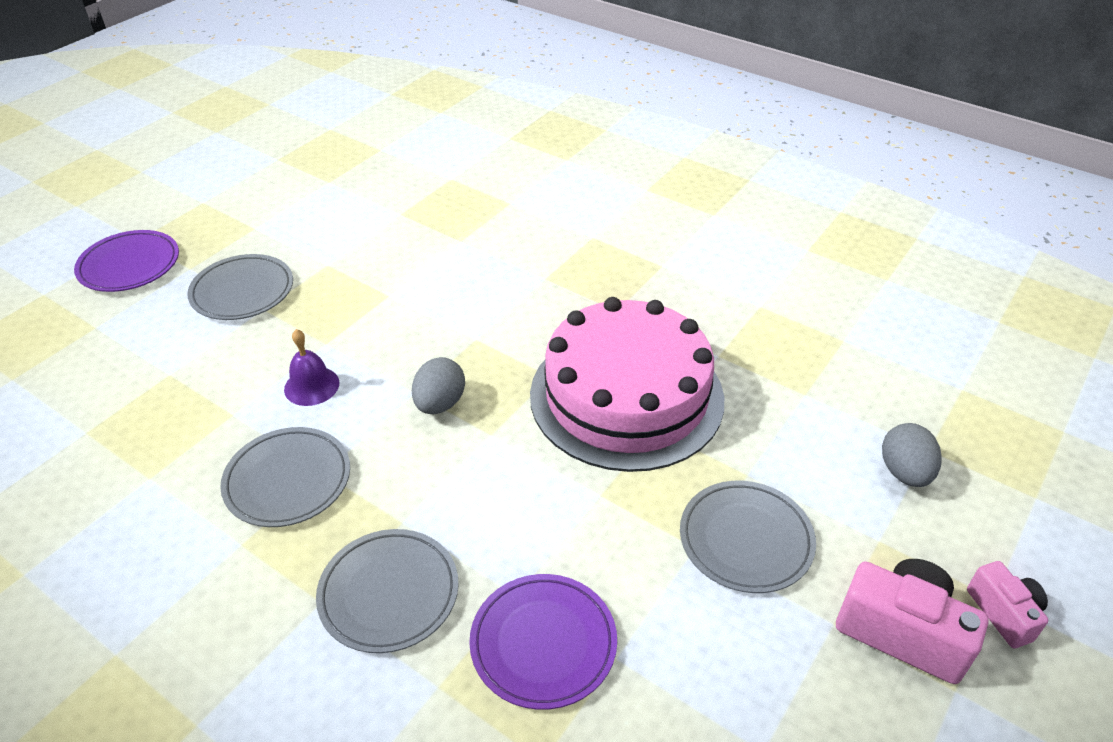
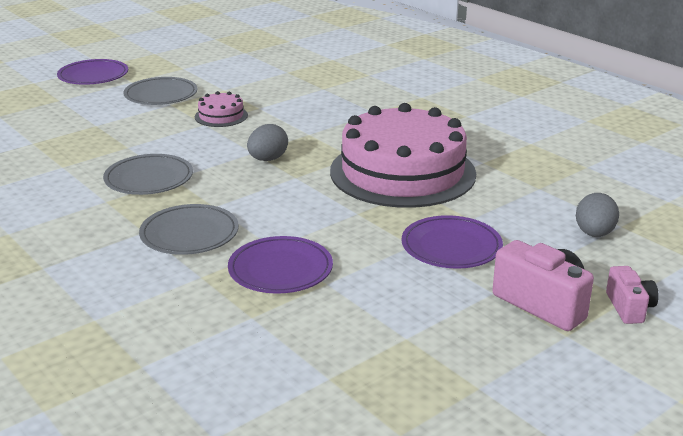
camera: 15 degrees right, 15 degrees down
purple bell [284,329,339,406] -> none
grey plate [680,481,816,593] -> purple plate [401,215,503,269]
none -> pink cake [195,91,248,127]

